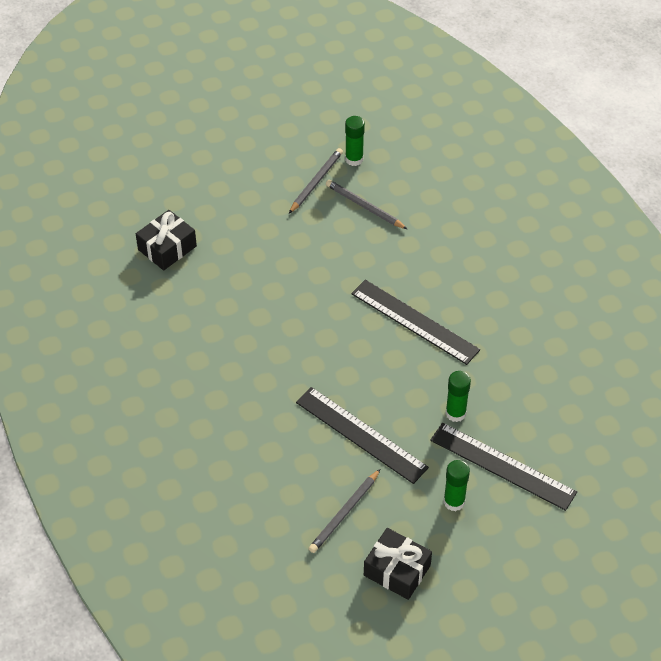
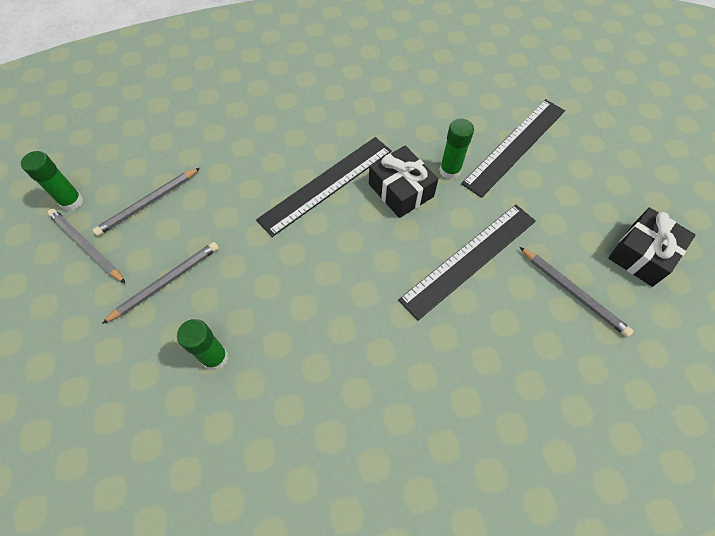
camera: 80 degrees left, 10 degrees up
black gift [136,210,197,270] -> black gift moved to [369,145,438,218]
green glue stick [444,460,470,511] -> green glue stick moved to [177,319,228,371]
none -> grey pencil [102,242,219,324]

